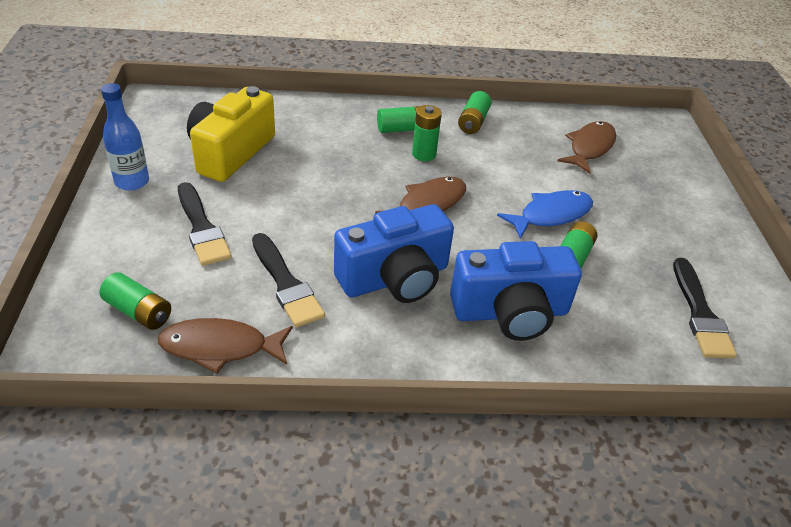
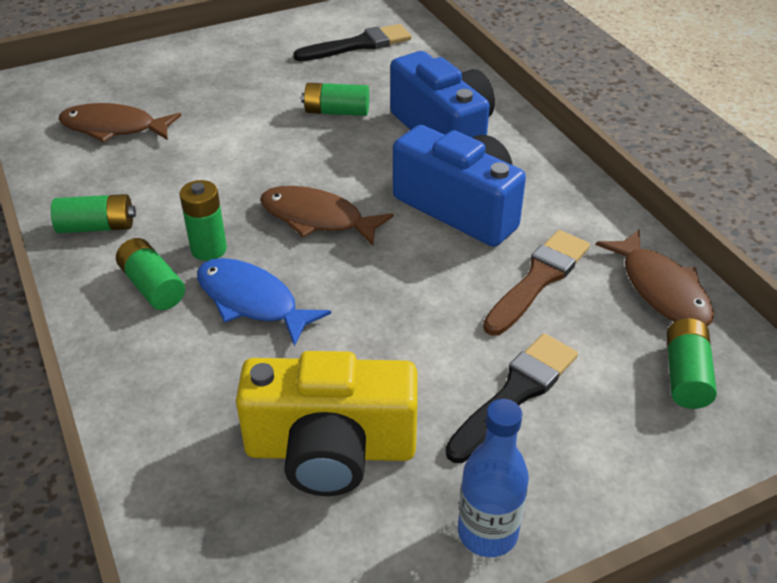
camera: 110 degrees left, 0 degrees up
black brush [252,233,325,327] -> brown brush [483,230,590,336]
blue fish [497,190,593,239] -> blue fish moved to [197,258,331,347]

